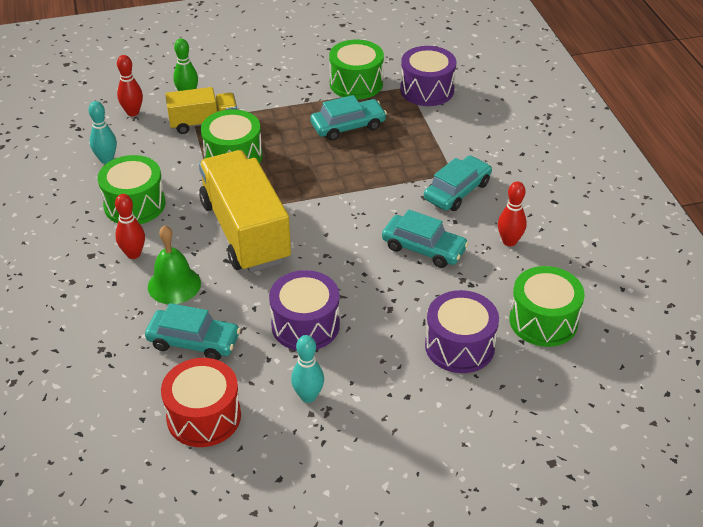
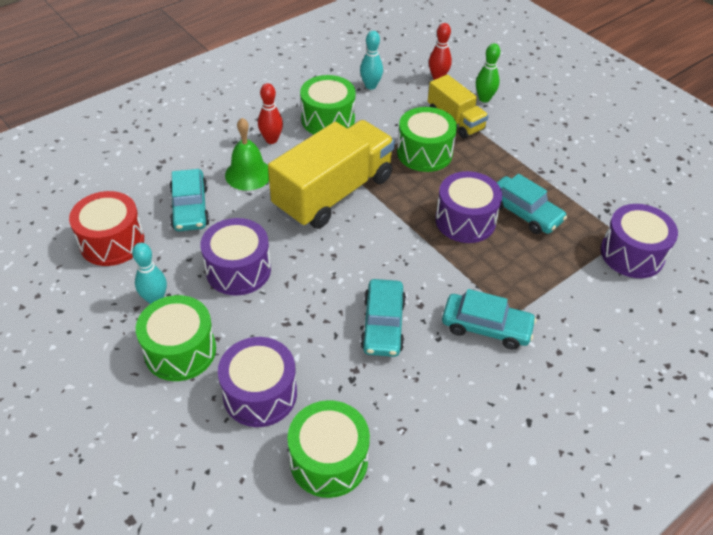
camera: 65 degrees right, 5 degrees up
green drum [329,40,384,99] -> green drum moved to [136,295,216,381]
red bowling pin [498,181,527,246] -> none
none -> purple drum [435,171,502,243]

